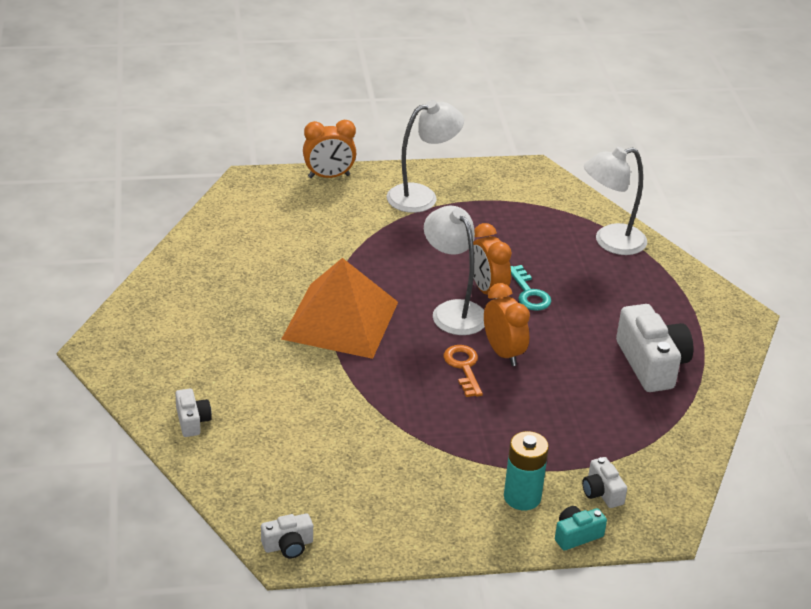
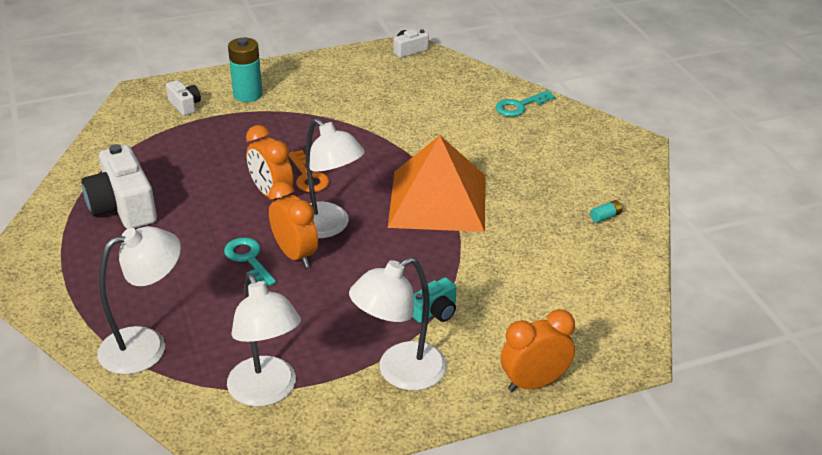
camera: 170 degrees right, 0 degrees up
white camera [175,389,212,437] -> turquoise key [495,90,556,117]
turquoise camera [555,506,607,551] -> turquoise camera moved to [413,277,457,323]
none -> white lamp [227,273,301,407]
none -> turquoise battery [590,200,622,223]

